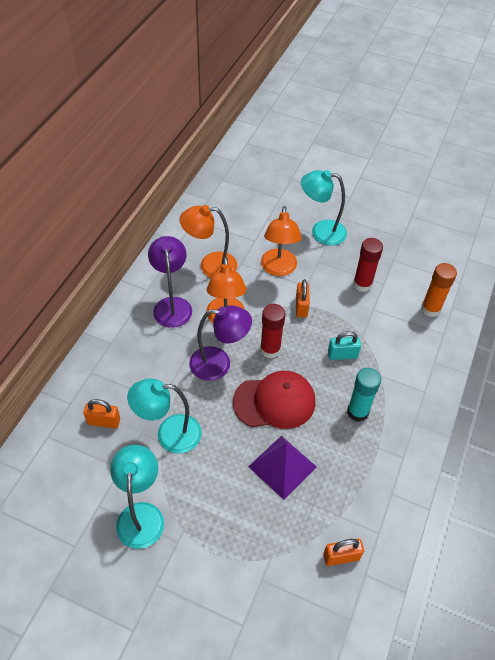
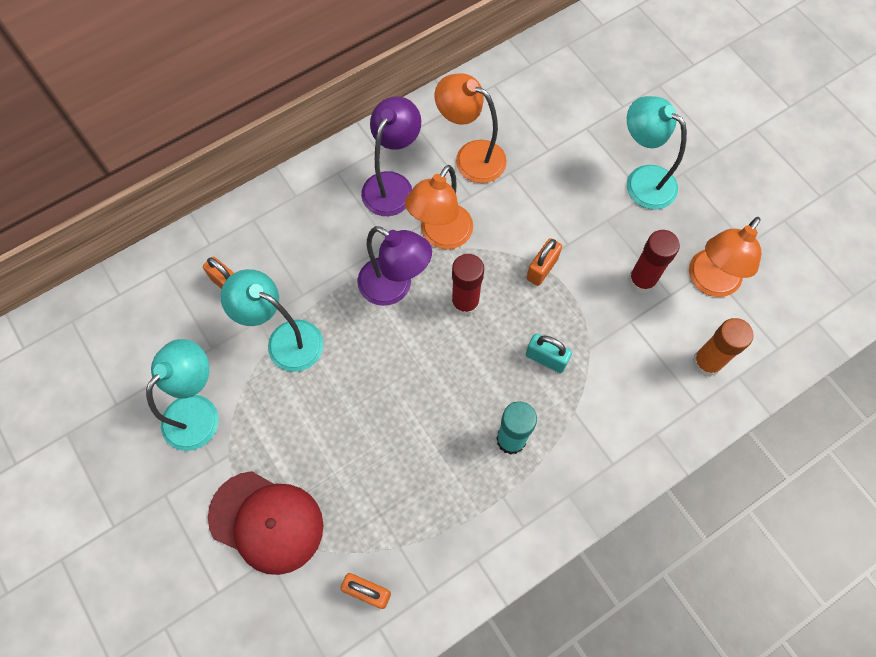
camera: 35 degrees right, 15 degrees up
red cap [233,371,316,429] -> red cap moved to [208,471,323,575]
purple pyramid [248,436,317,500] -> none
orange lamp [261,206,302,276] -> orange lamp moved to [689,217,761,297]

